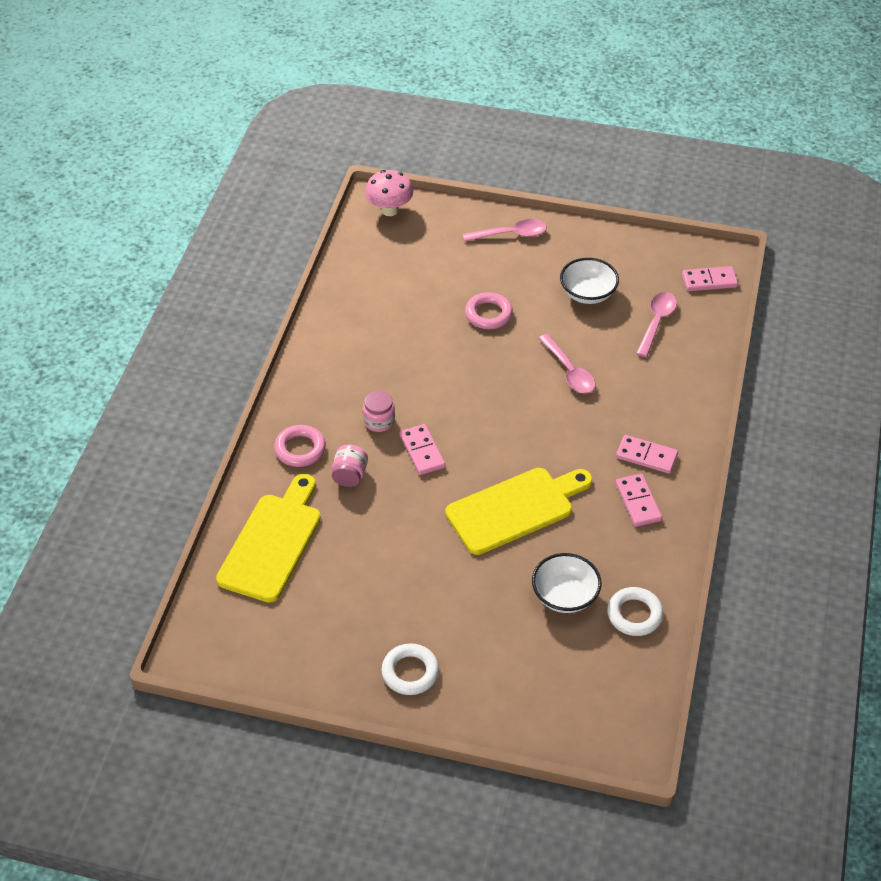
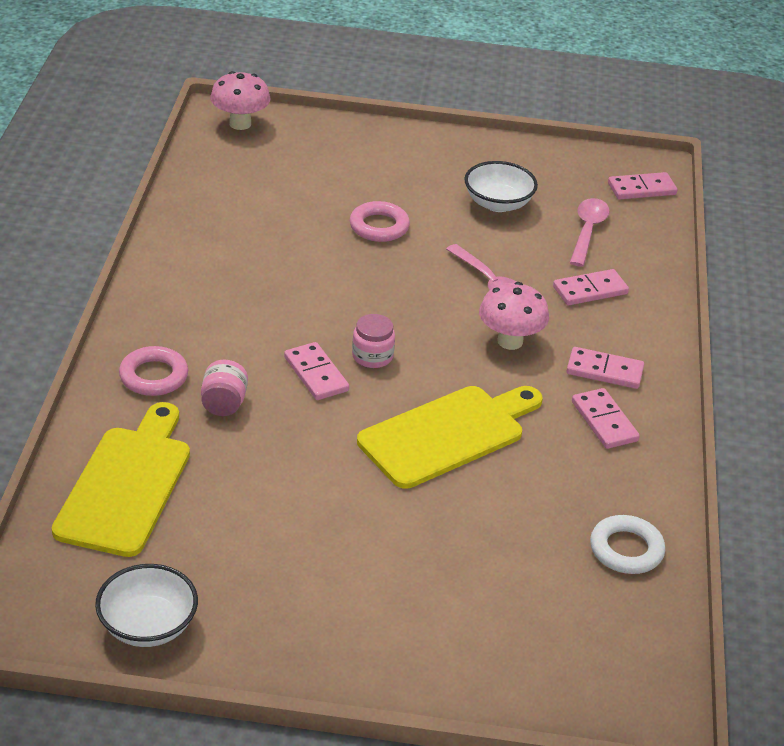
camera: 10 degrees left, 10 degrees down
pink jar [363,391,395,432] -> pink jar moved to [352,314,395,368]
white ring [381,643,439,695] -> none
pink spoon [463,219,547,242] -> none
white bowl [532,553,602,613] -> white bowl moved to [95,564,198,647]
none -> pink mushroom [479,282,549,350]
none -> pink domino [553,269,629,305]

